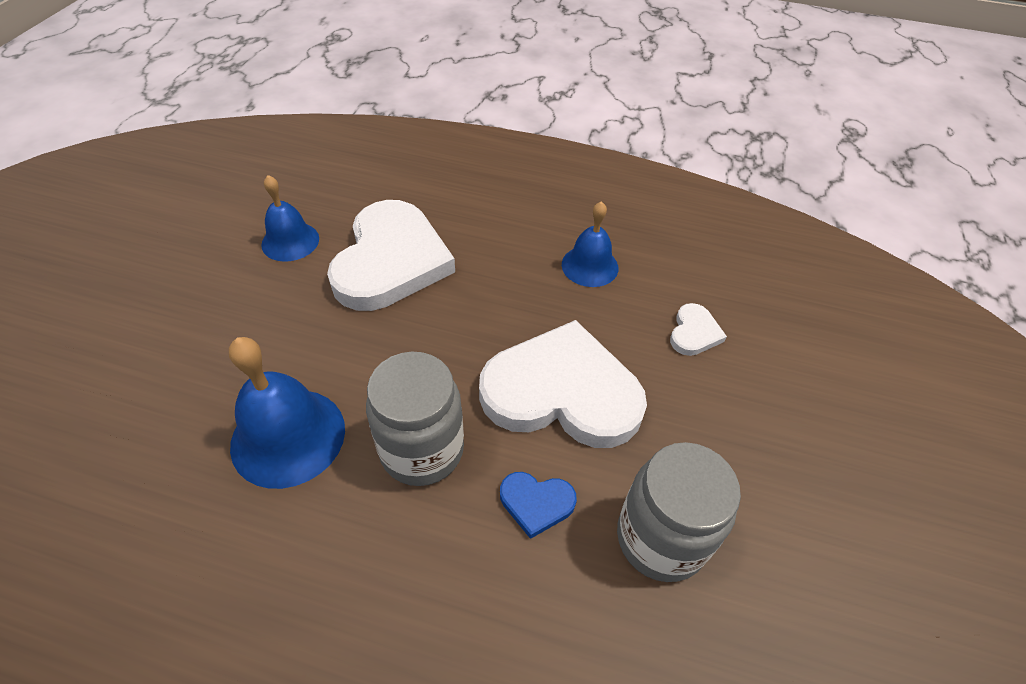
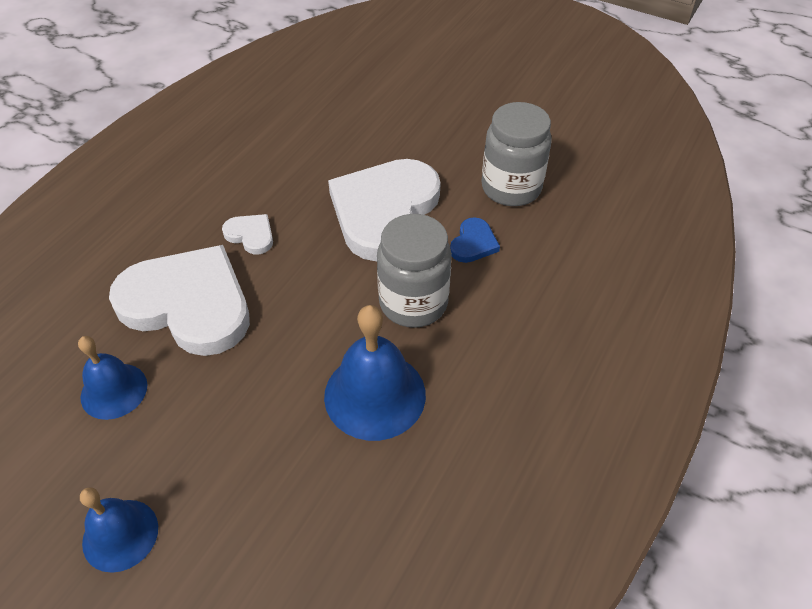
camera: 75 degrees left, 0 degrees up
blue bell [562,201,618,287] -> blue bell moved to [80,487,158,573]
white heart [670,303,727,356] -> white heart moved to [222,214,273,254]

